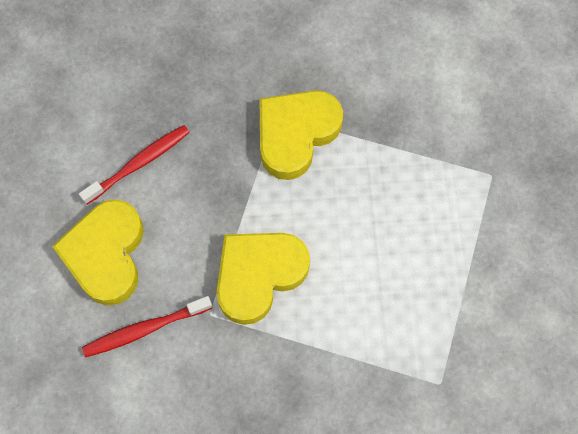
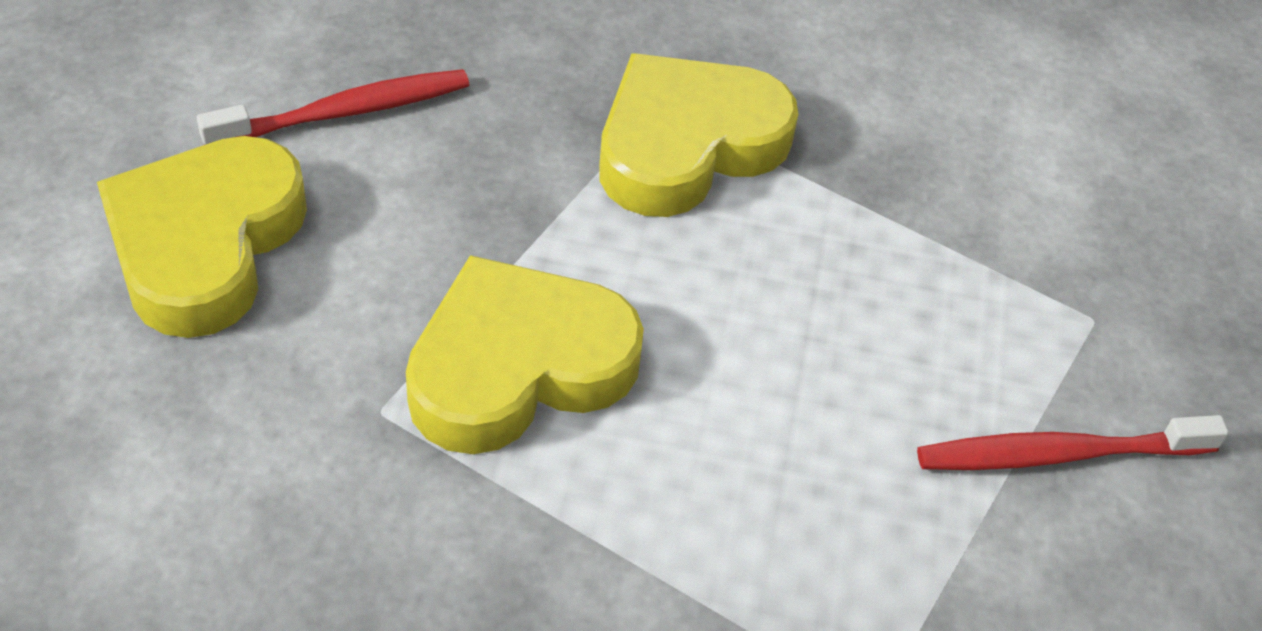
camera: 10 degrees right, 20 degrees down
red toothbrush [82,296,212,357] -> red toothbrush moved to [917,415,1229,470]

